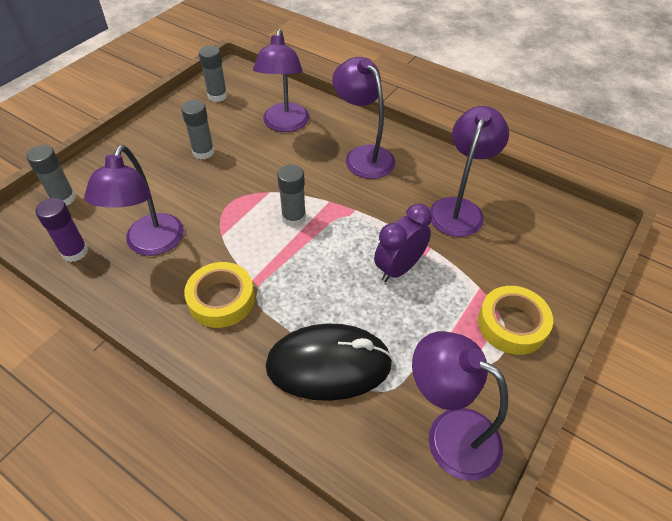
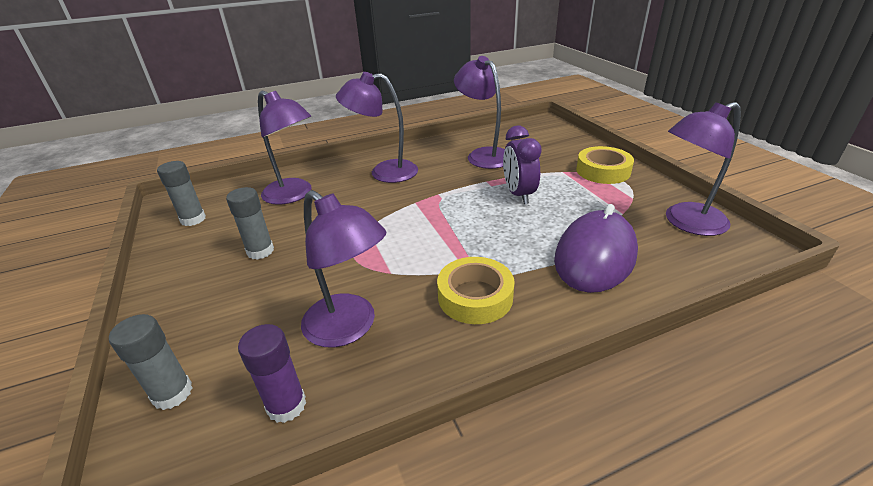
camera: 55 degrees left, 15 degrees down
black mouse [266,323,393,401] -> purple mouse [554,204,638,293]
grey glue stick [277,164,306,227] -> none

